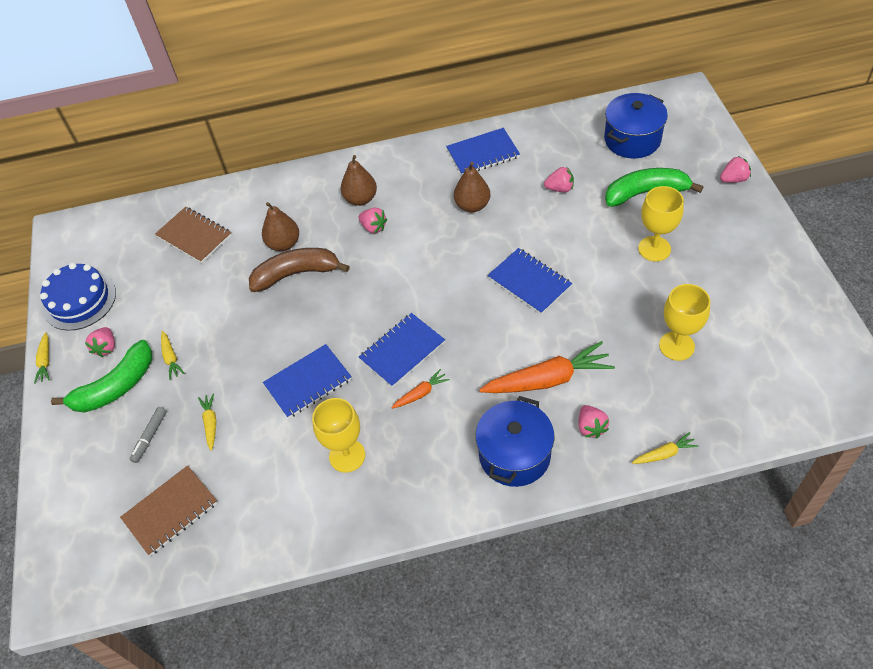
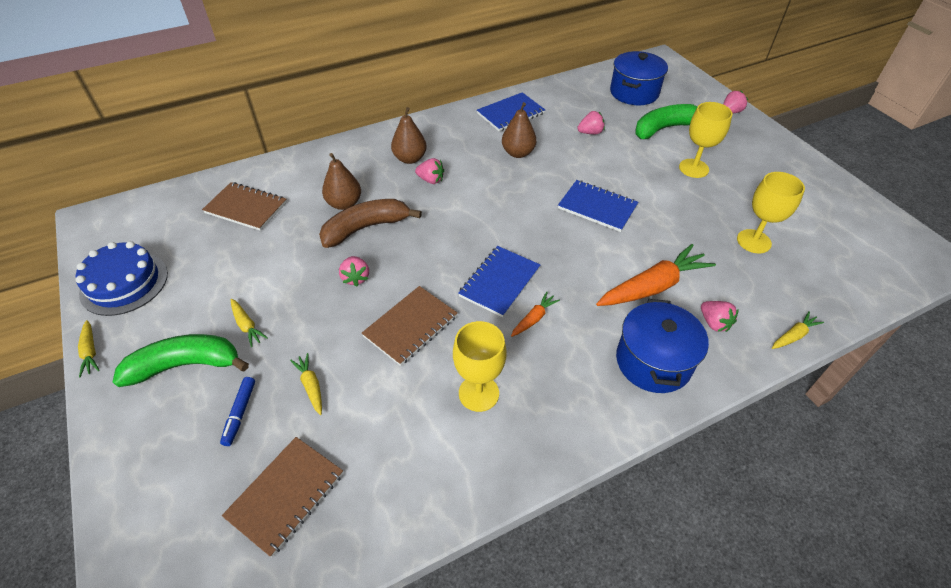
camera: 20 degrees left, 5 degrees down
green banana [51,340,152,413] -> green banana turned 135 degrees counterclockwise [113,334,249,387]
pink strawberry [85,327,115,357] -> pink strawberry moved to [339,256,369,287]
grey marker [130,407,167,463] -> blue marker [220,377,255,446]
blue notebook [263,344,352,419] -> brown notebook [362,286,457,366]

